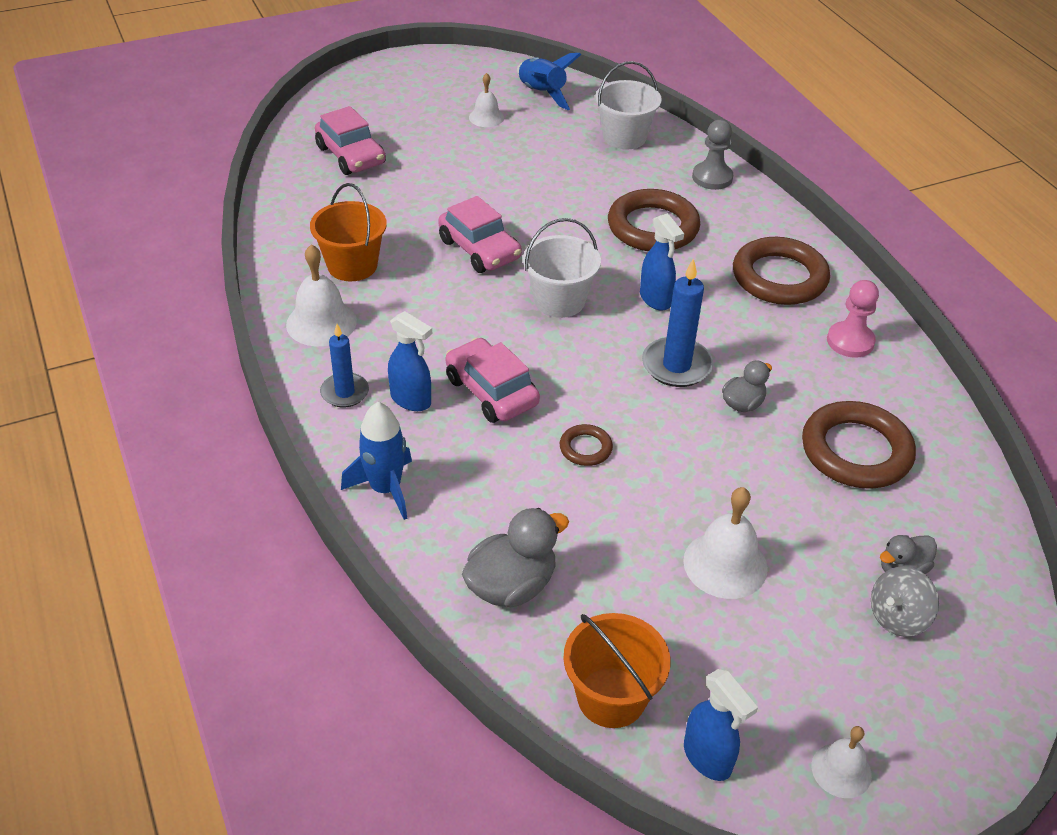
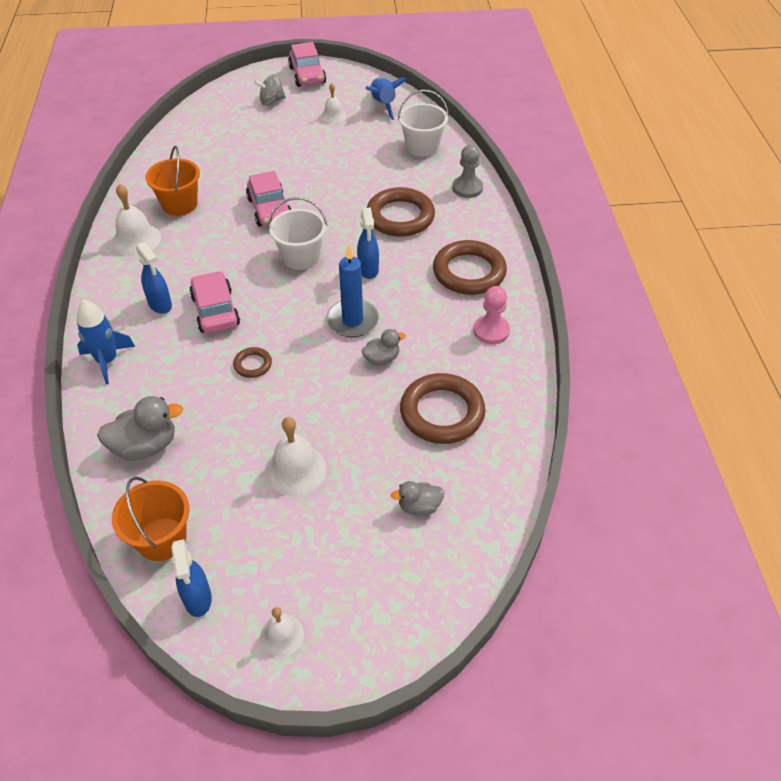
camera: 20 degrees right, 5 degrees up
pink car [315,106,386,175] -> pink car moved to [288,42,326,87]
blue candle [320,324,369,408] -> none
grey spinning top [871,566,939,637] -> grey spinning top moved to [254,74,286,105]

